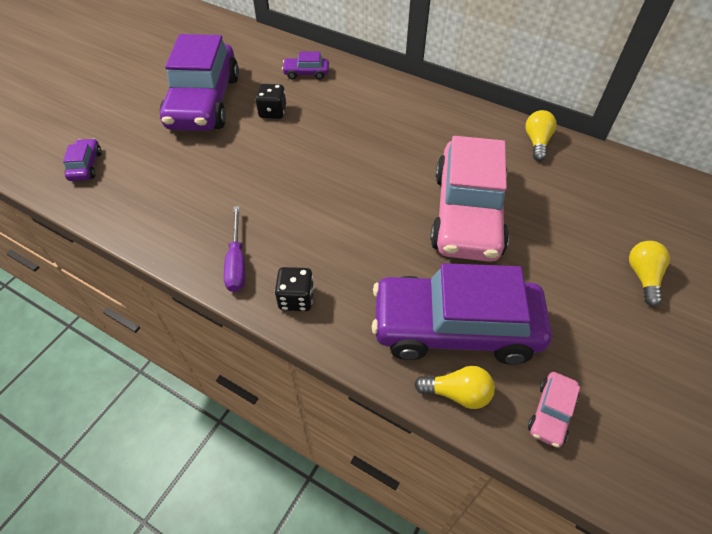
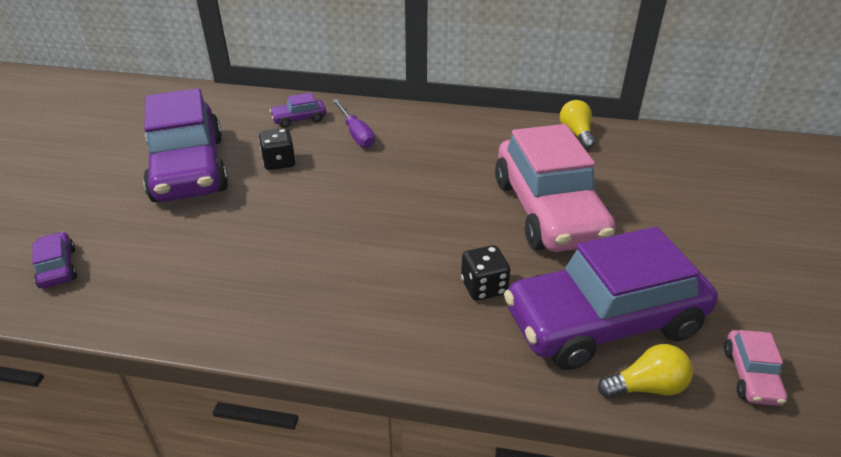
camera: 20 degrees left, 15 degrees down
purple screwdriver [224,206,245,292] -> purple screwdriver moved to [332,99,375,148]
black dice [275,267,314,311] -> black dice moved to [461,245,510,301]
yellow light bulb [629,241,670,306] -> none

